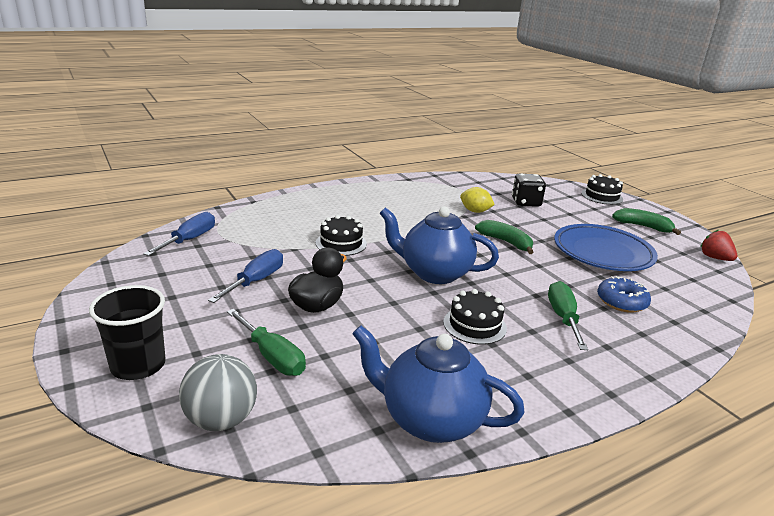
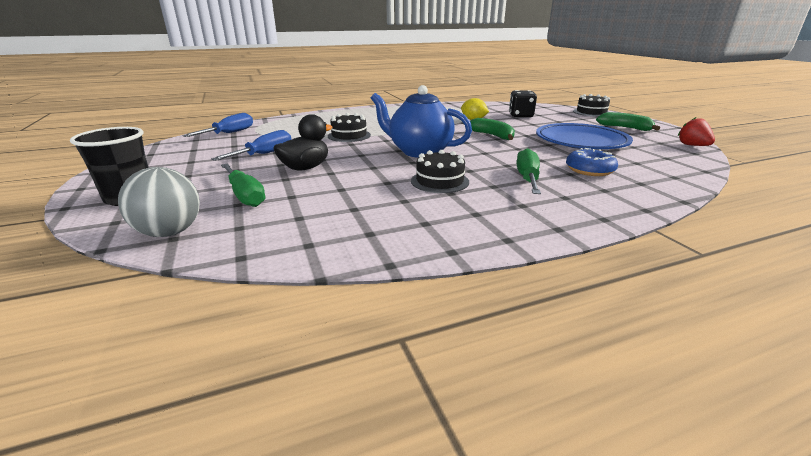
camera: 10 degrees right, 0 degrees up
blue teapot [352,326,525,443] -> none

